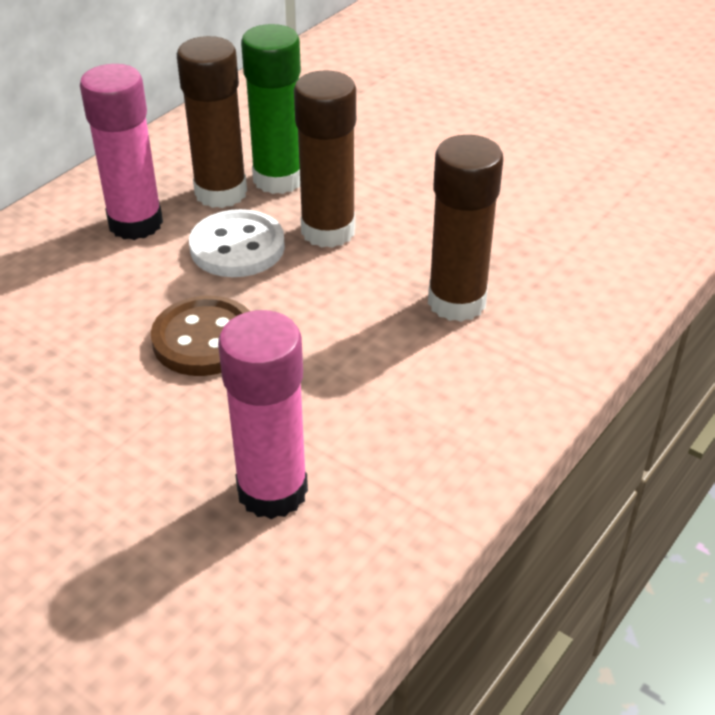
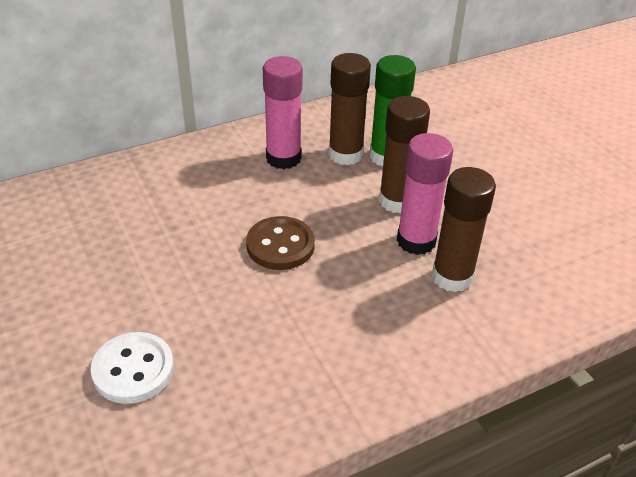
camera: 25 degrees right, 0 degrees up
white button [189,209,285,277] -> white button moved to [91,332,174,404]
pink glue stick [218,310,308,519] -> pink glue stick moved to [397,133,453,255]

